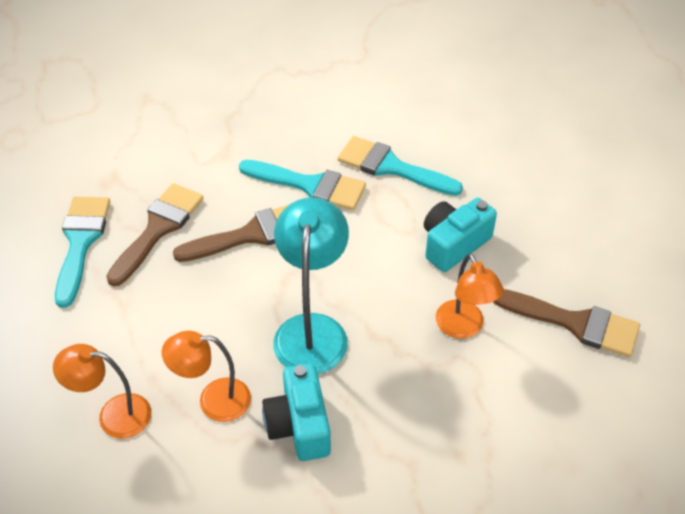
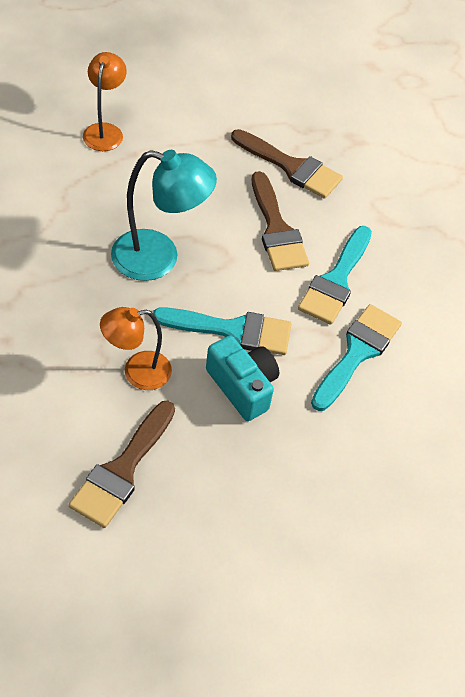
camera: 90 degrees right, 5 degrees up
turquoise brush [55,197,110,308] -> turquoise brush moved to [153,307,291,355]
orange lamp [161,331,251,422] -> none
turquoise camera [262,363,331,461] -> none

